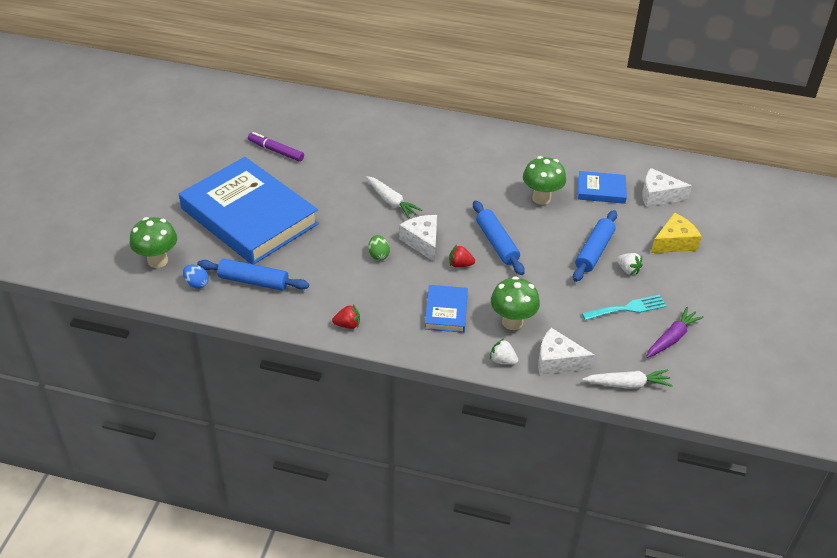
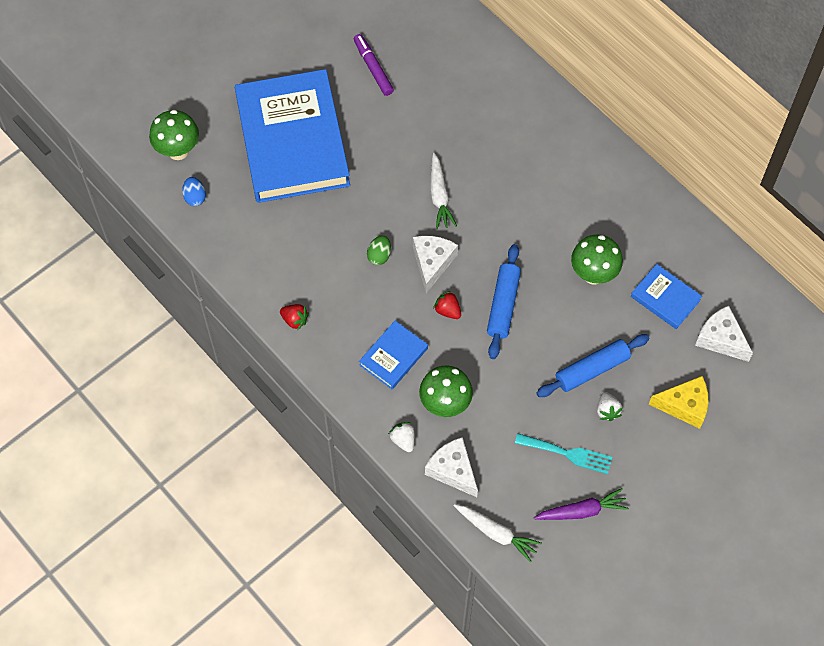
camera: 35 degrees right, 20 degrees up
blue rolling pin [197,259,309,291] -> none

